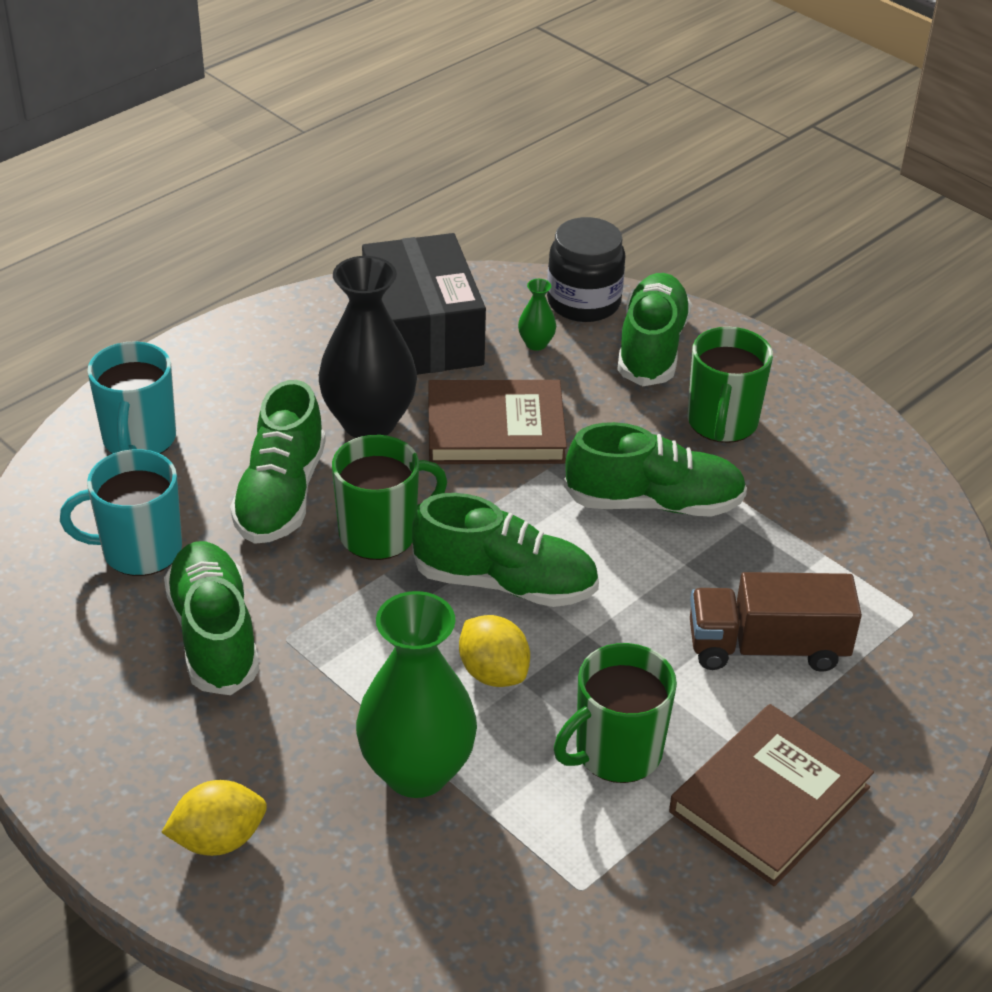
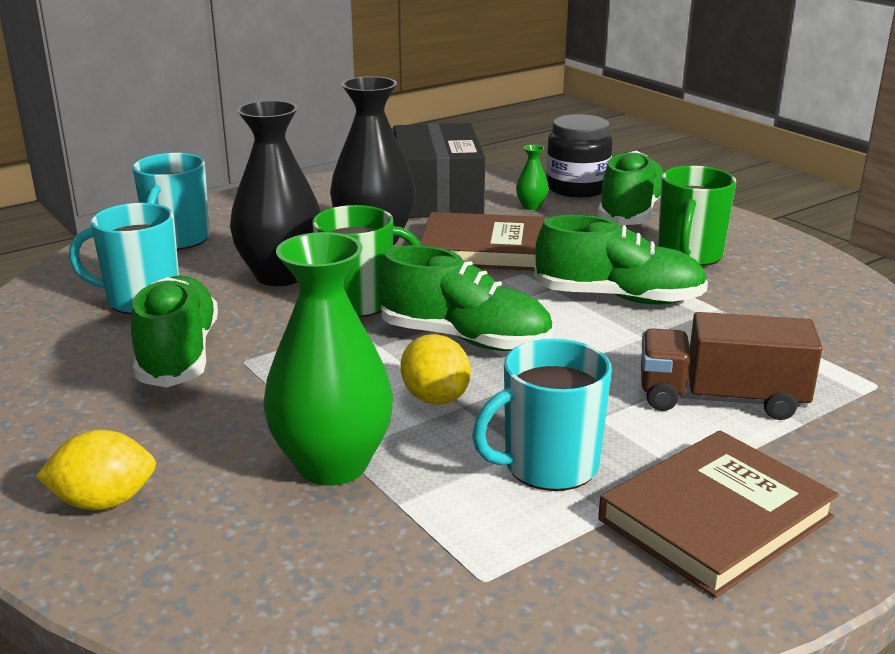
camera: 10 degrees right, 15 degrees down
green shoe [230,380,326,544] -> black vase [230,100,321,286]
green mug [554,643,677,783] -> turquoise mug [472,339,612,491]

